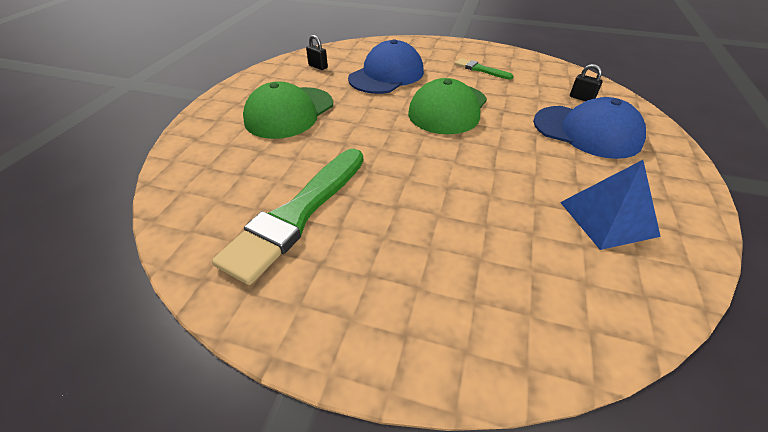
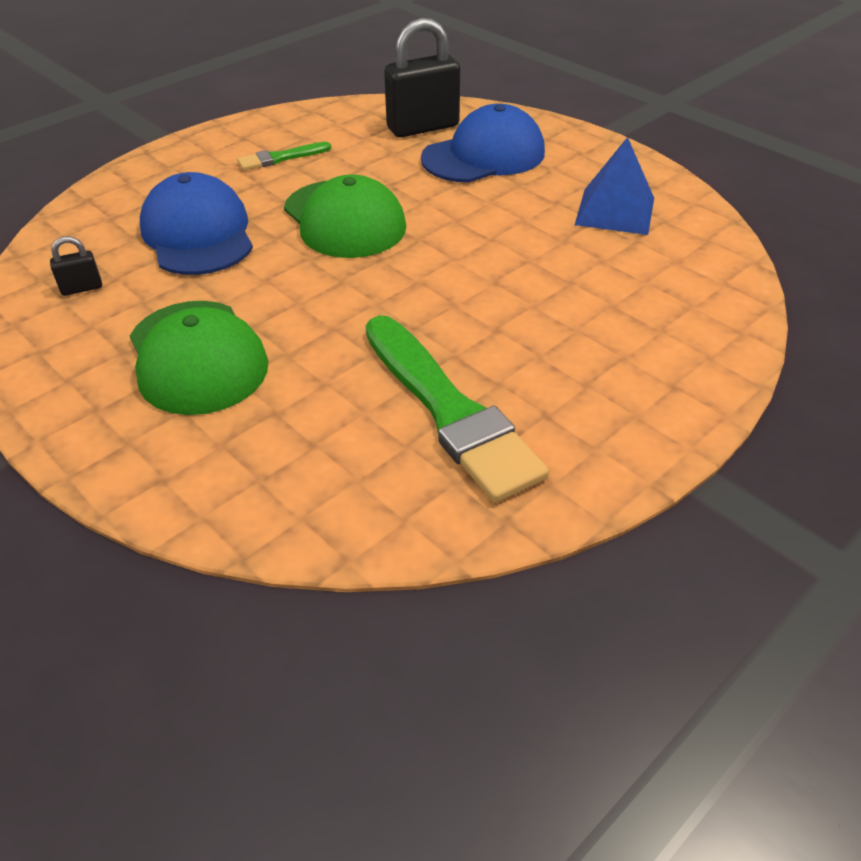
camera: 60 degrees left, 0 degrees up
black padlock [570,64,603,101] -> black padlock [384,18,460,138], size x2.25

